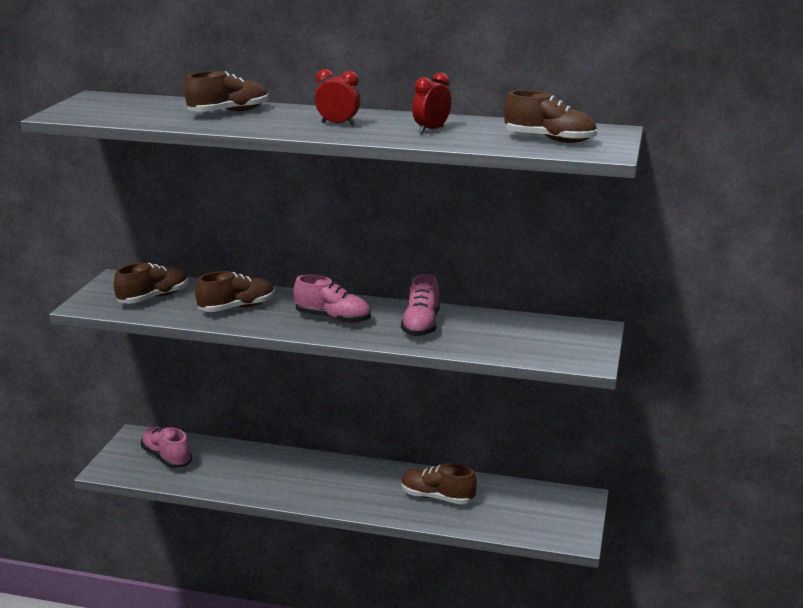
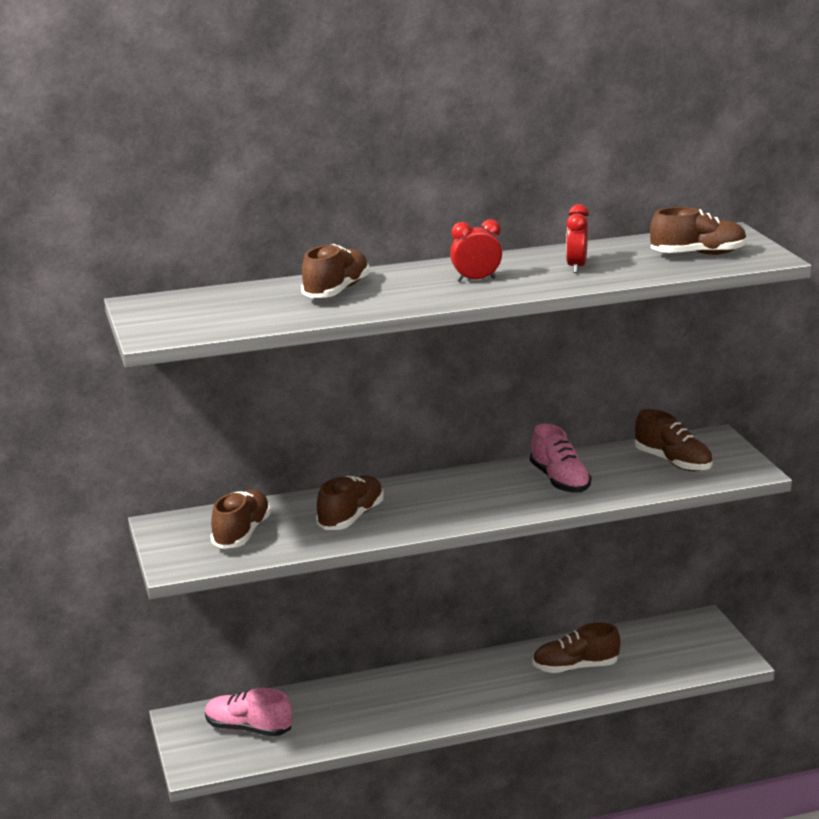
camera: 30 degrees left, 0 degrees up
pink shoe [294,274,371,324] -> none
none -> brown shoe [635,409,713,471]

